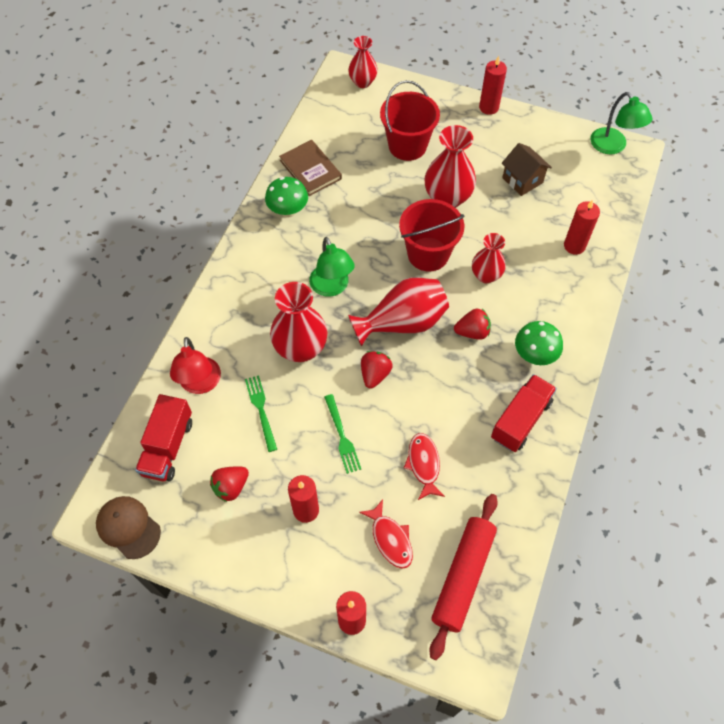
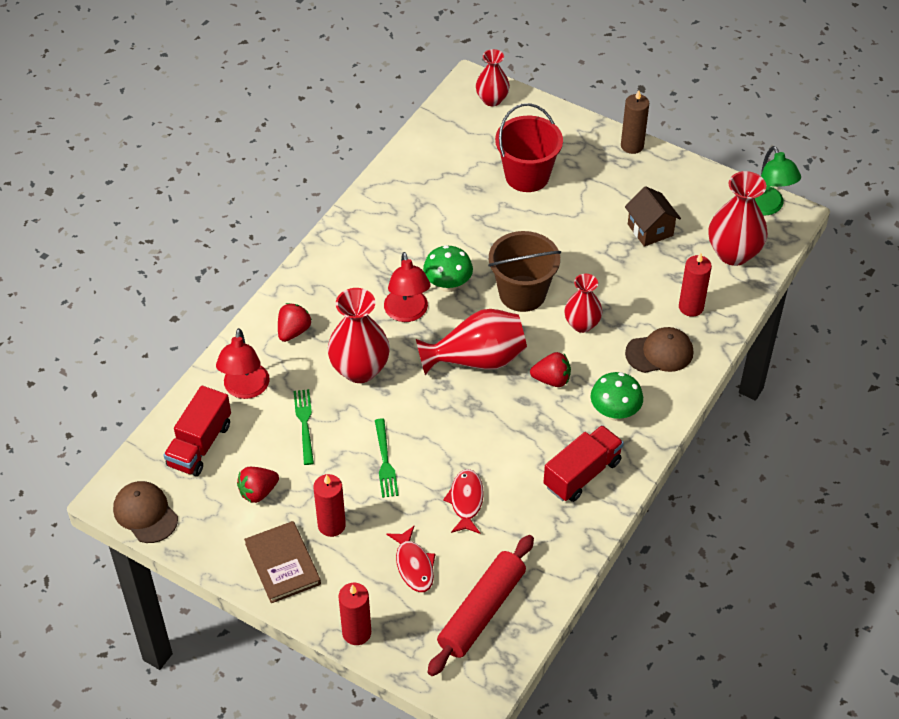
camera: 10 degrees right, 10 degrees down
green mushroom [265,177,308,218] -> green mushroom moved to [423,245,473,292]
brown book [279,140,342,196] -> brown book moved to [244,521,321,603]
green lamp [309,237,355,297] -> red lamp [384,252,431,322]
red strawberry [361,351,393,389] -> red strawberry moved to [278,303,312,342]
red bucket [399,199,465,272] -> brown bucket [488,231,561,312]
red vase [425,125,476,208] -> red vase moved to [709,171,768,266]
red candle [479,56,507,115] -> brown candle [621,90,649,154]
none -> brown cap [625,327,693,373]

